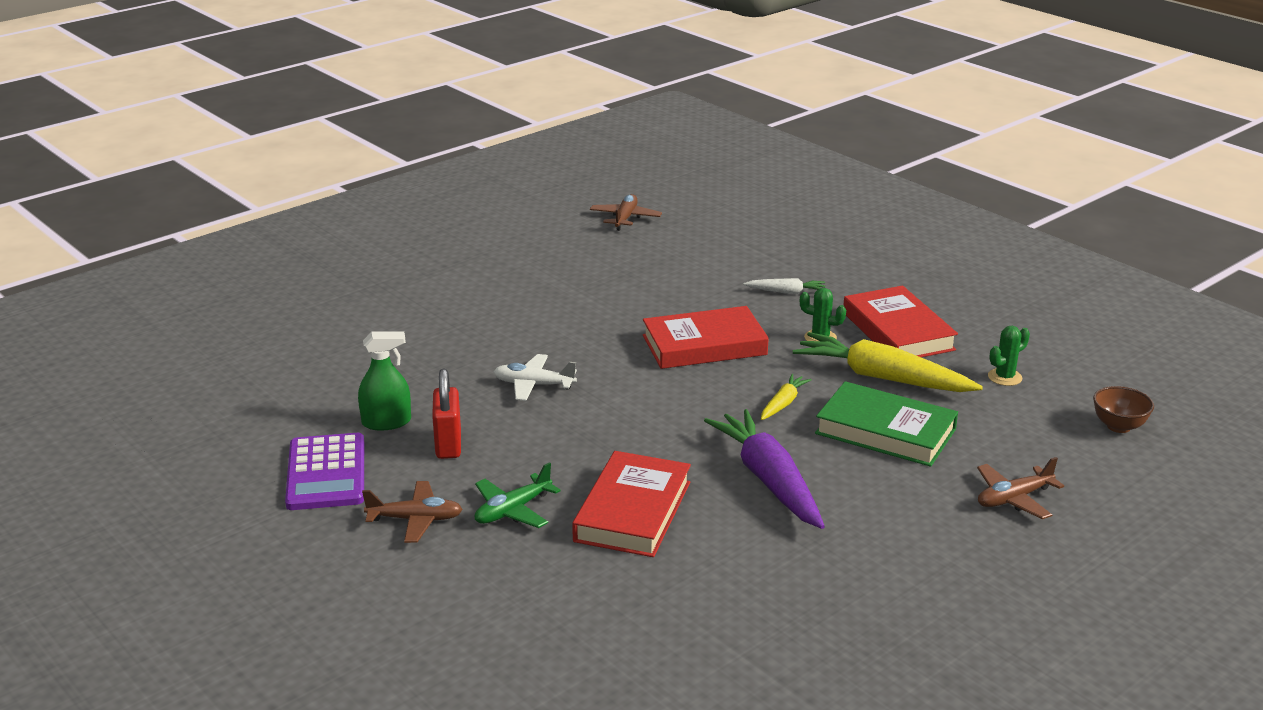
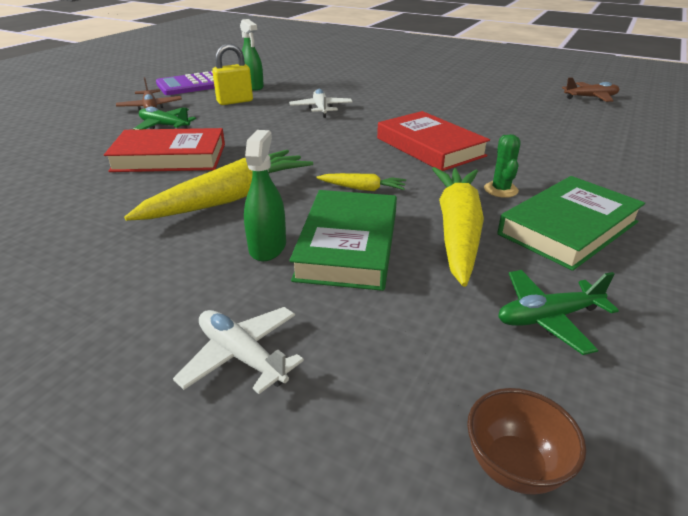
camera: 70 degrees right, 5 degrees up
red padlock [432,369,461,459] -> yellow padlock [212,44,253,105]
purple carrot [704,409,825,529] -> yellow carrot [124,150,313,221]
white carrot [743,278,825,294] -> none
red book [843,286,958,357] -> green book [497,176,645,271]
brown plane [977,457,1064,519] -> white plane [173,307,304,394]
green cactus [988,326,1030,386] -> green plane [498,270,619,355]
none -> green spray bottle [244,130,286,261]

